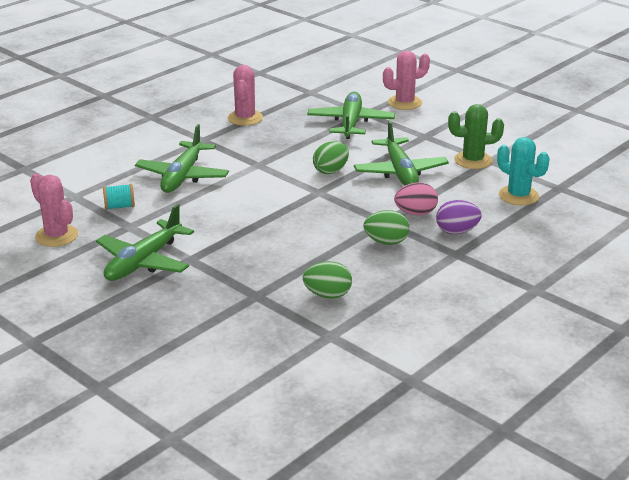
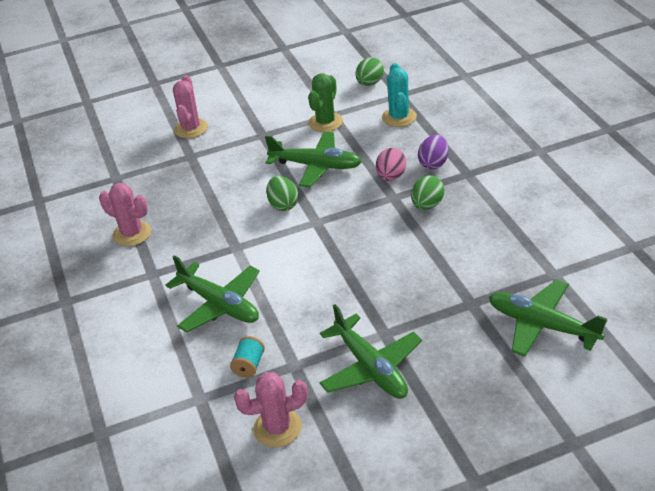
camera: 60 degrees left, 10 degrees up
green egg [303,261,352,299] -> green egg moved to [356,57,384,86]
green plane [307,92,395,139] -> green plane moved to [489,280,607,357]
turquoise cactus [497,137,550,205] -> turquoise cactus turned 75 degrees counterclockwise [382,63,417,127]

